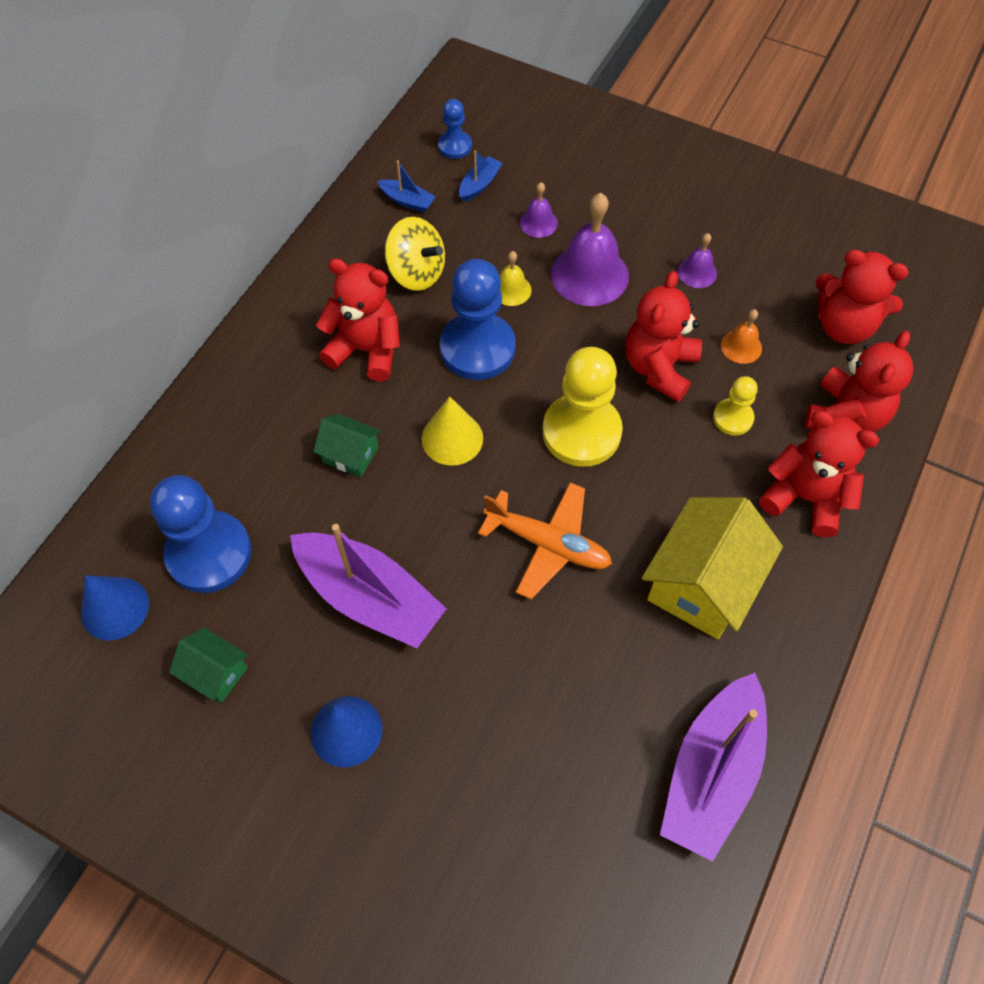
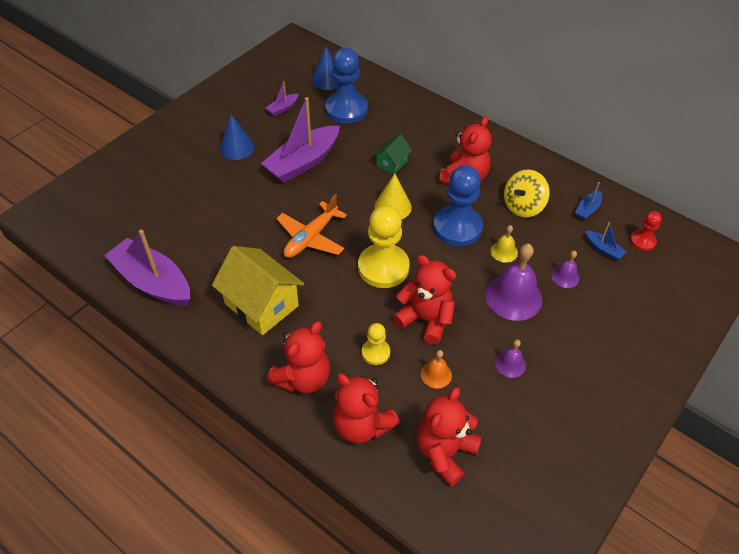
camera: 100 degrees right, 10 degrees down
green house [169,628,248,703] -> purple boat [266,81,299,116]
blue pawn [438,99,472,159] -> red pawn [630,211,662,251]

